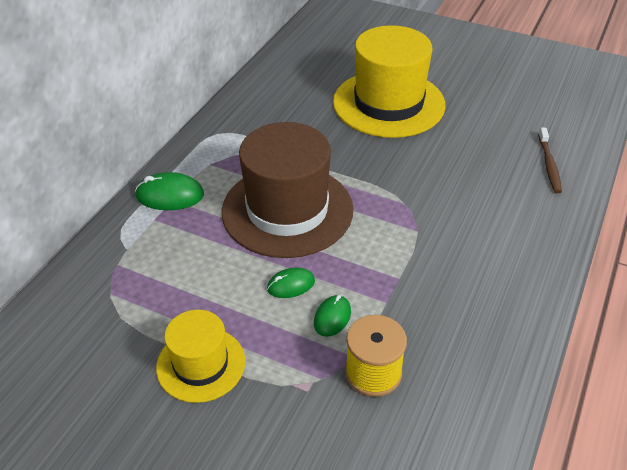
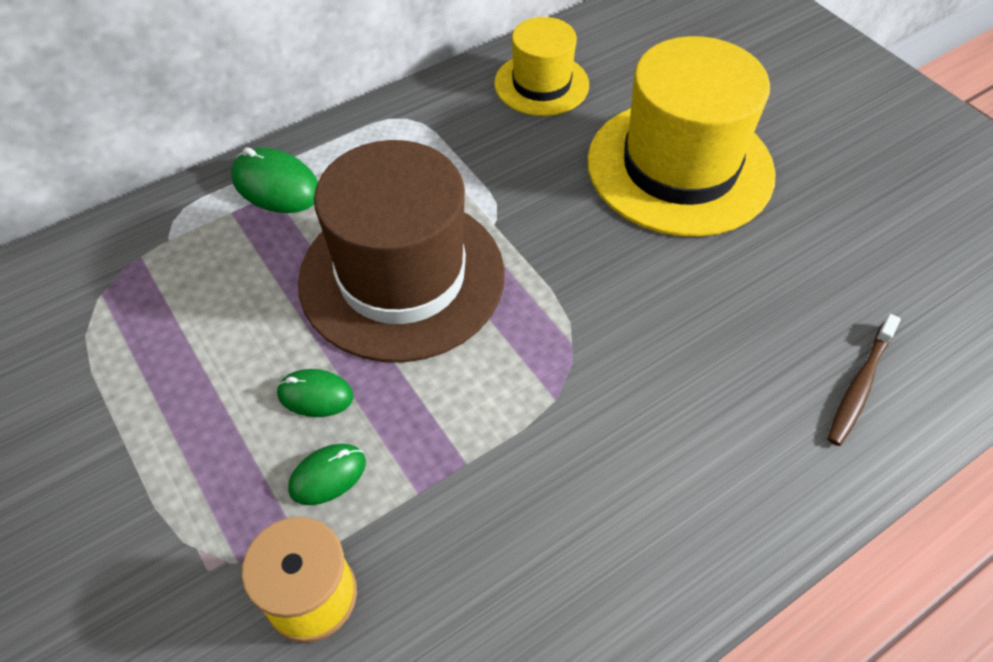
camera: 30 degrees right, 10 degrees up
yellow hat [156,310,245,403] -> yellow hat moved to [494,17,589,116]

